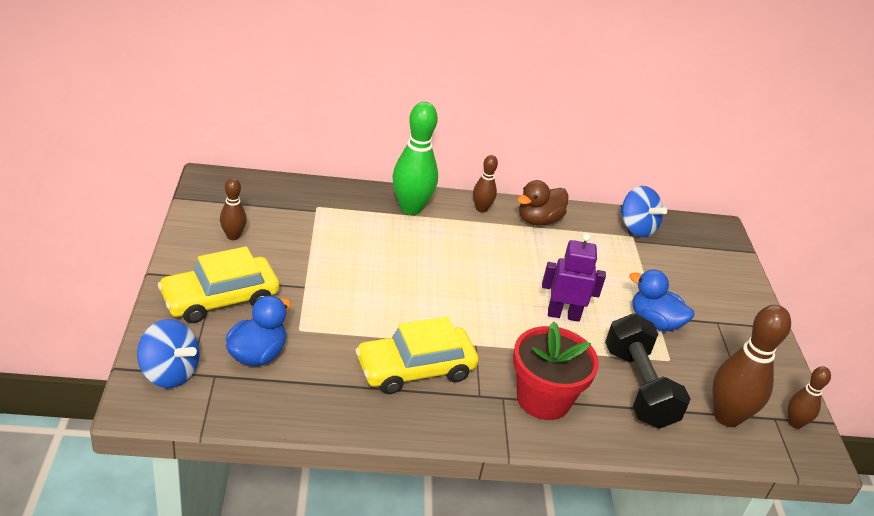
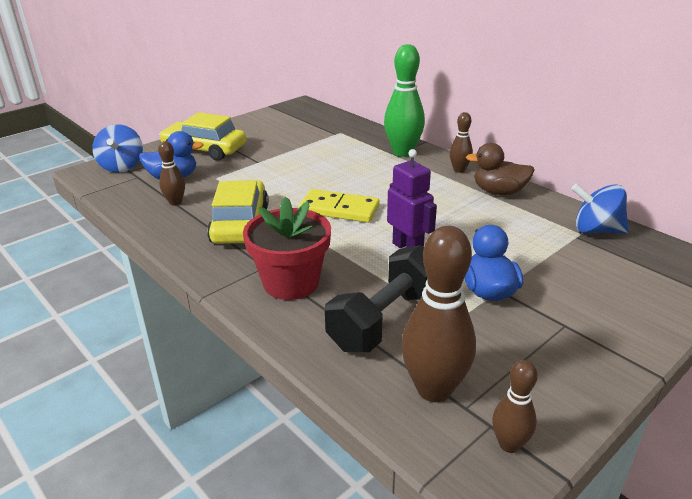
camera: 55 degrees right, 5 degrees down
brown bowling pin [220,178,247,240] -> brown bowling pin moved to [158,141,185,206]
yellow car [356,317,479,394] -> yellow car turned 60 degrees clockwise [207,180,269,244]
blue spinning top [620,186,667,237] -> blue spinning top turned 90 degrees clockwise [571,184,629,234]
none -> yellow domino [299,189,380,223]

